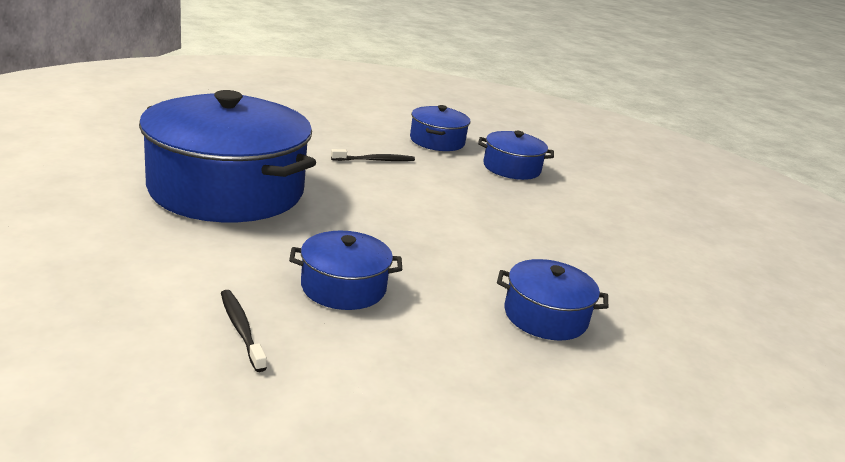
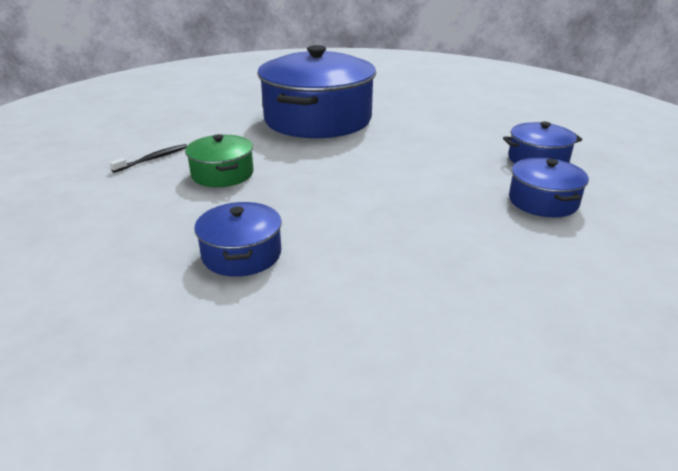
camera: 75 degrees right, 5 degrees up
blue pot [289,231,402,310] -> green pot [185,134,254,187]
black toothbrush [331,149,415,161] -> none

